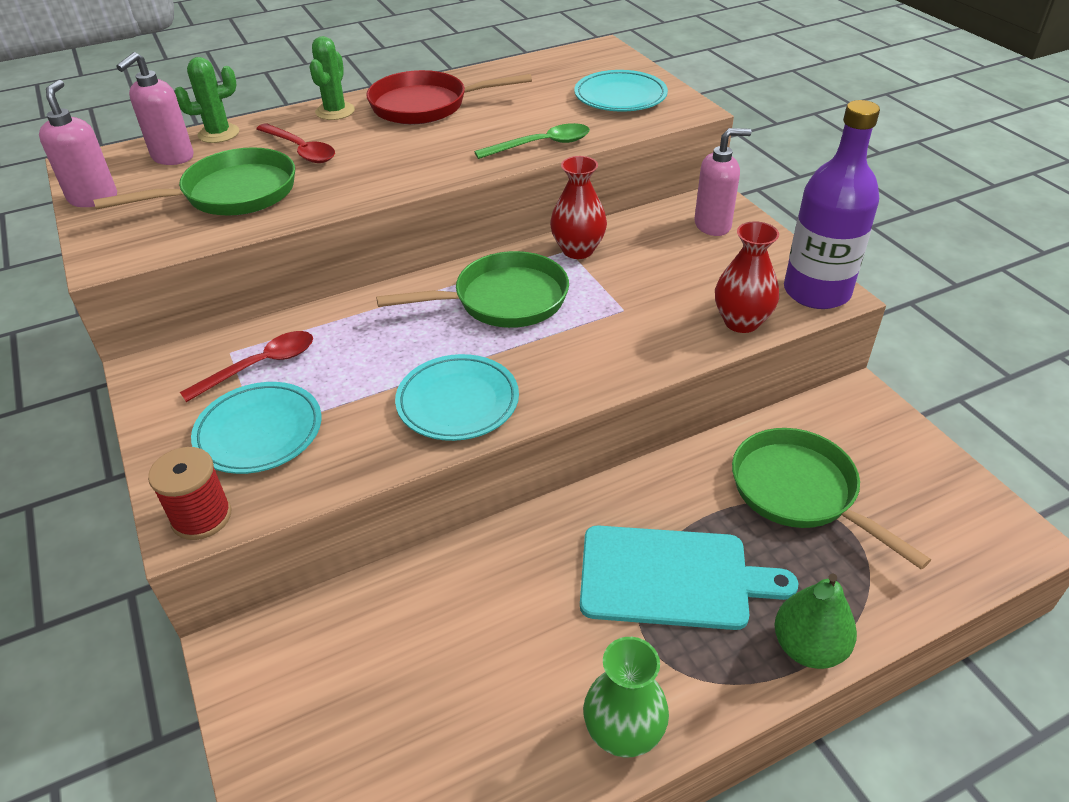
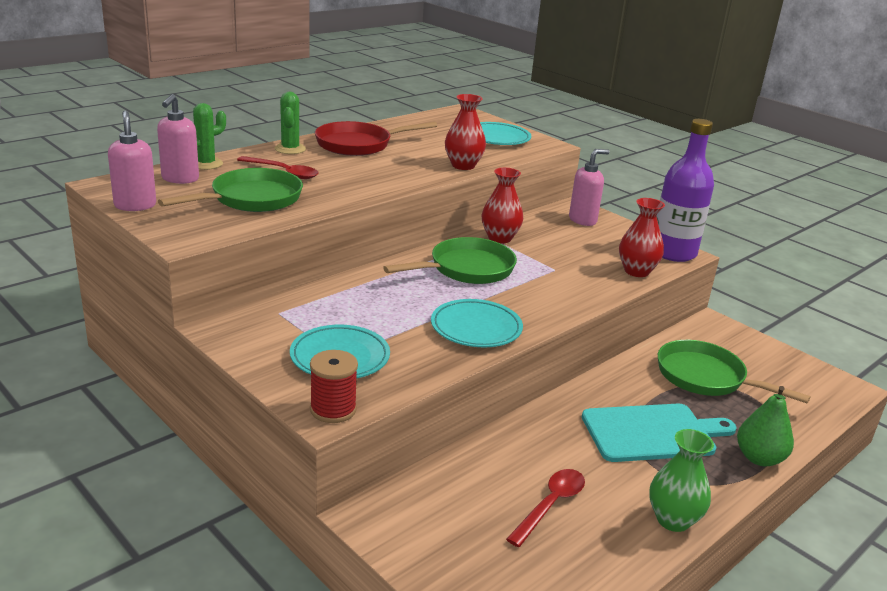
camera: 20 degrees left, 15 degrees down
red spoon [180,331,313,402] -> red spoon moved to [506,469,585,547]
green spoon [474,123,590,159] -> red vase [445,94,486,170]

